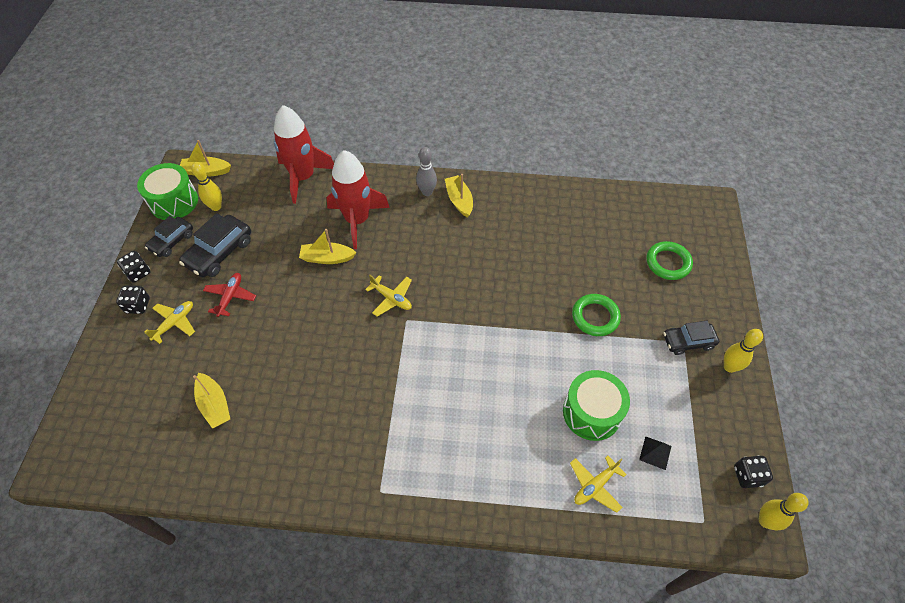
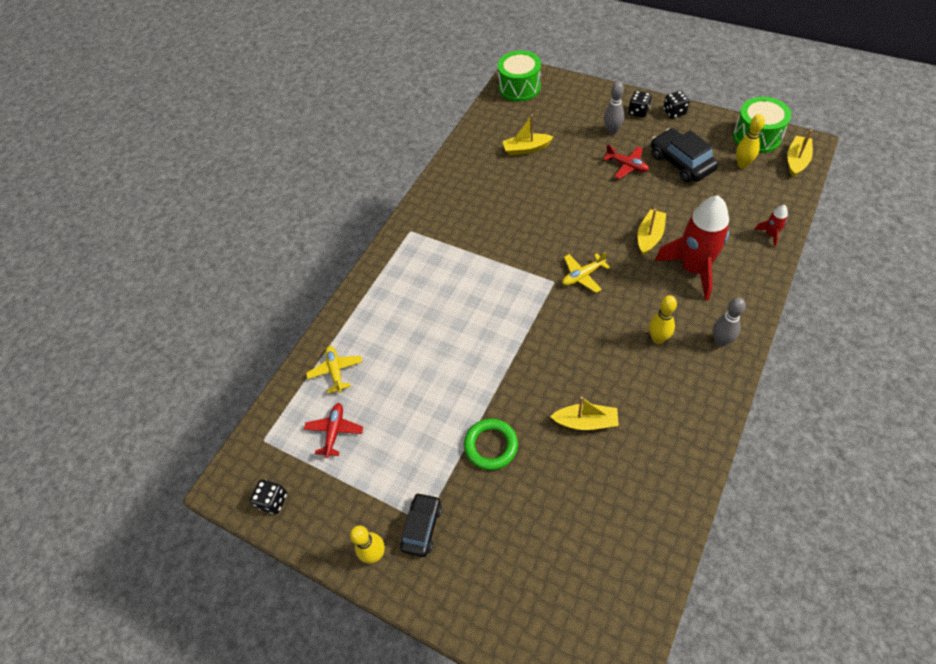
camera: 120 degrees right, 0 degrees up
black car [145,216,193,257] -> none
yellow plane [145,301,195,344] -> grey bowling pin [604,82,624,135]
red rocket [274,105,334,204] -> red rocket [754,205,788,248], size x0.42
yellow boat [445,174,473,218] -> yellow boat moved to [550,397,619,430]
green drum [563,370,630,441] -> green drum moved to [498,51,541,102]
black pyramid [639,436,671,470] -> red plane [304,403,363,458]
green ring [647,241,693,280] -> none
yellow bowling pin [759,493,809,530] -> yellow bowling pin moved to [649,295,677,344]

